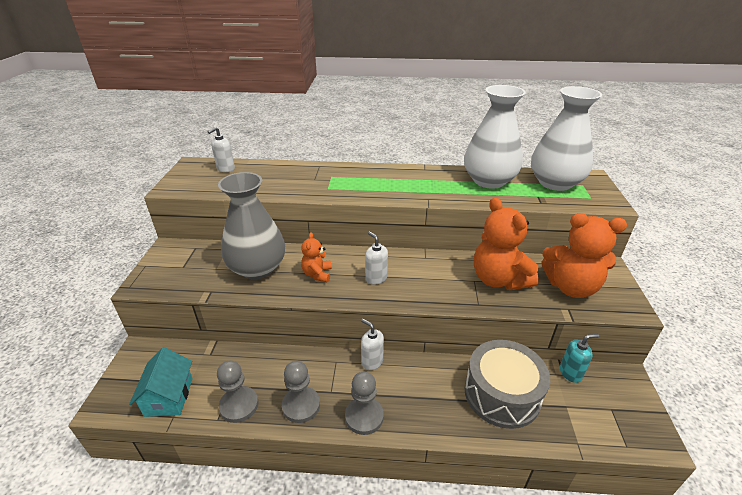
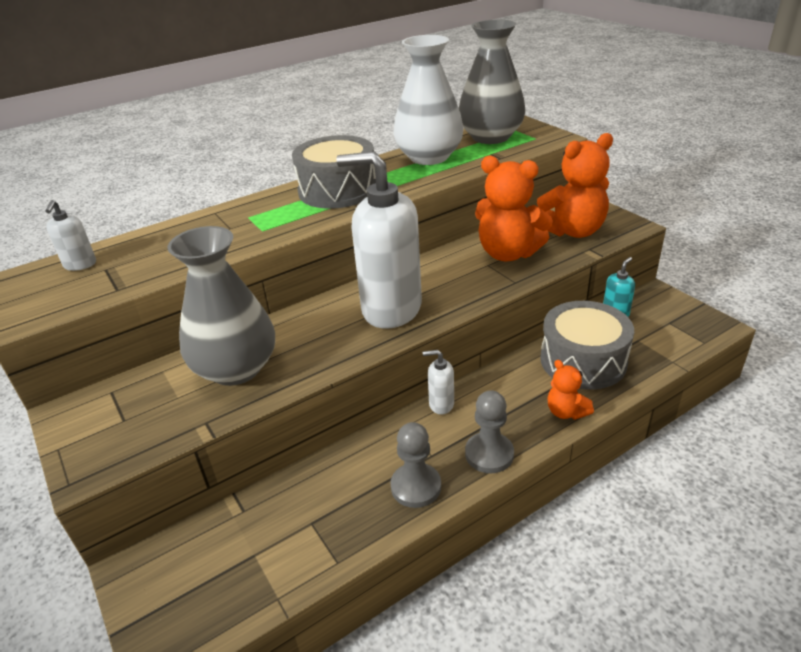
camera: 35 degrees left, 0 degrees up
turquoise house [129,347,192,417] -> none
grey pawn [217,361,258,423] -> none
orange teddy bear [301,232,332,282] -> orange teddy bear moved to [547,360,594,420]
white soap dispenser [365,232,388,285] -> white soap dispenser [336,151,422,329], size x2.39
white vase [531,86,602,191] -> grey vase [459,20,526,144]
none -> grey drum [292,135,376,209]

